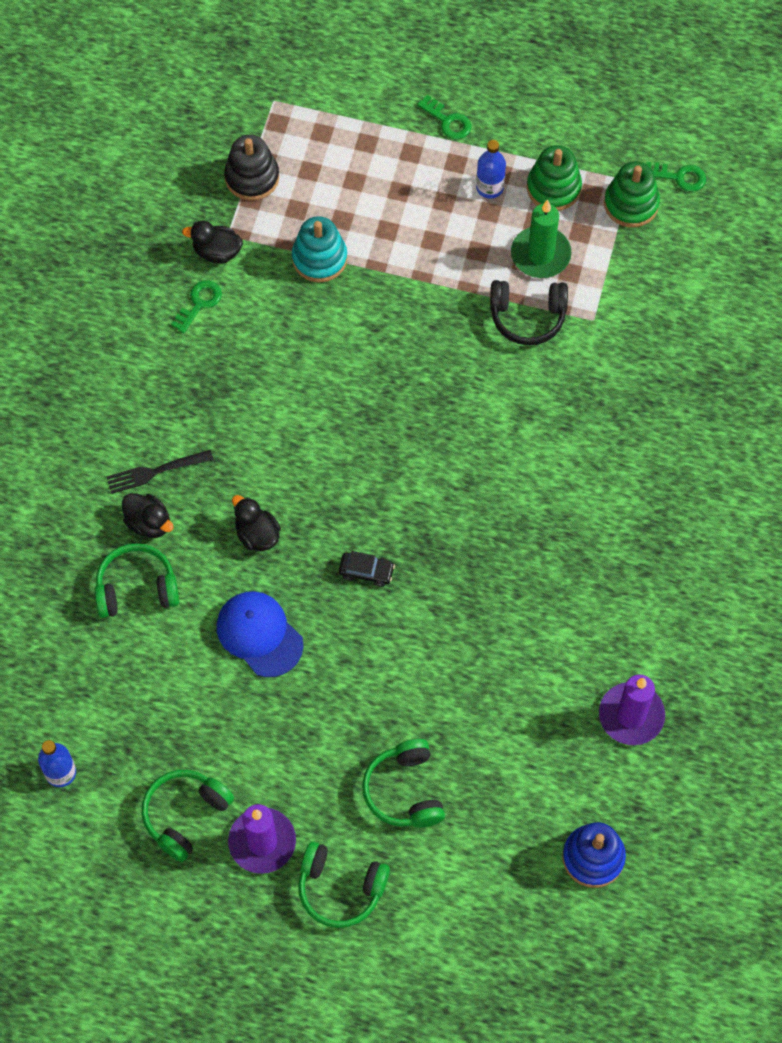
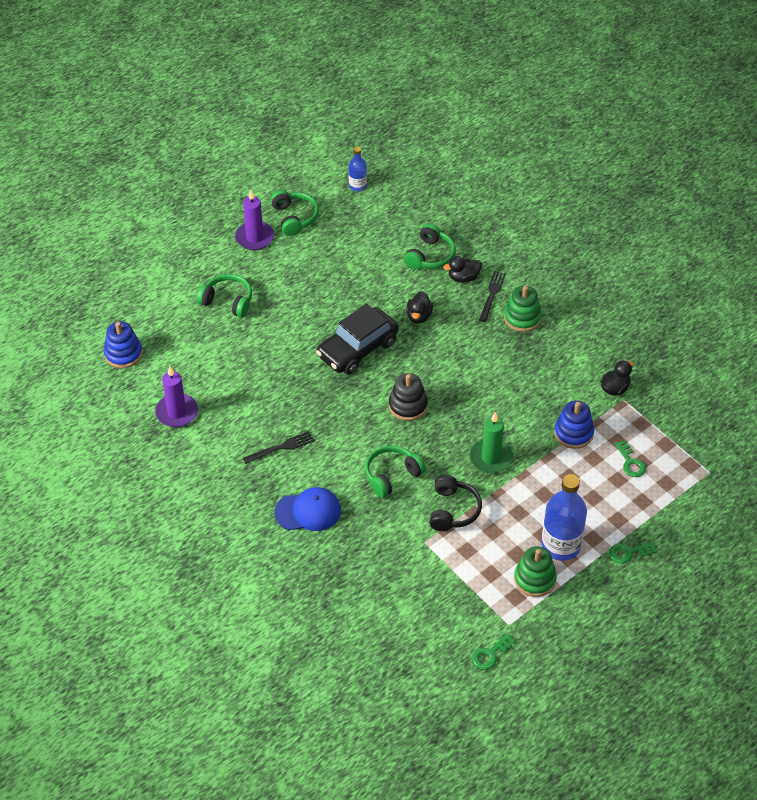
camera: 125 degrees right, 15 degrees down
green key [171,280,222,333] -> green key moved to [615,440,646,477]
blue cap [217,591,304,677] -> blue cap moved to [275,487,341,531]
black stacking toy [224,135,279,201] -> black stacking toy moved to [389,373,428,421]
black duck [232,495,281,551] -> black duck turned 105 degrees clockwise [406,291,433,324]
turquoise stacking toy [292,216,348,282] -> blue stacking toy [554,401,594,449]
green headphones [298,842,390,928] -> green headphones moved to [365,446,426,498]
black car [339,551,395,587] -> black car [316,304,399,375], size x2.44
blue bottle [476,140,506,199] -> blue bottle [541,474,587,561], size x1.88
black headphones [490,280,568,345] -> black headphones turned 150 degrees clockwise [430,475,482,531]
green candle [511,200,572,278] -> green candle moved to [470,412,513,473]
green stacking toy [604,162,660,228] -> green stacking toy moved to [504,286,542,332]
none -> black fork [243,431,315,464]

